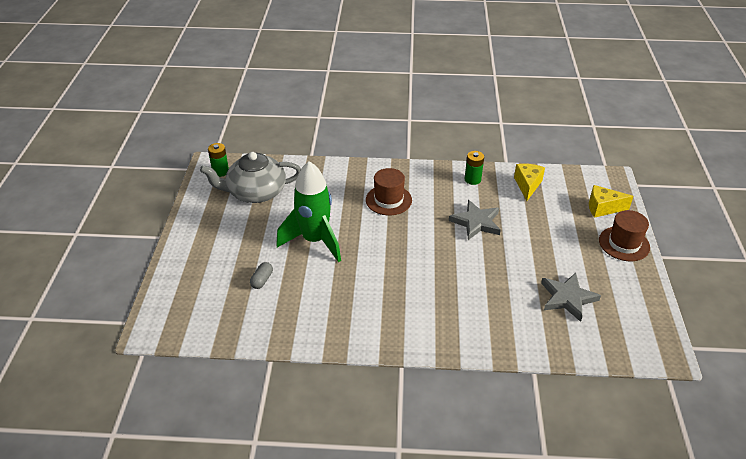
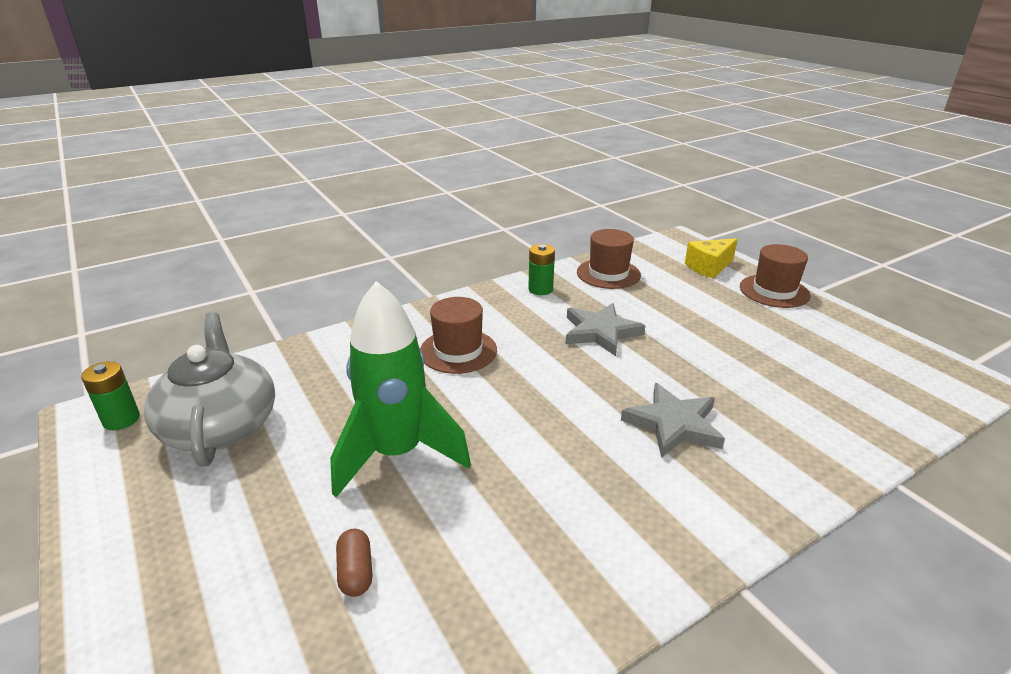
camera: 35 degrees left, 10 degrees down
grey teapot [200,152,301,203] -> grey teapot turned 120 degrees clockwise [144,312,275,467]
grey capsule [250,262,273,289] -> brown capsule [336,529,373,597]
yellow cheese [514,164,545,201] -> brown hat [577,229,641,289]
grey star [541,273,601,322] -> grey star moved to [621,383,725,458]

